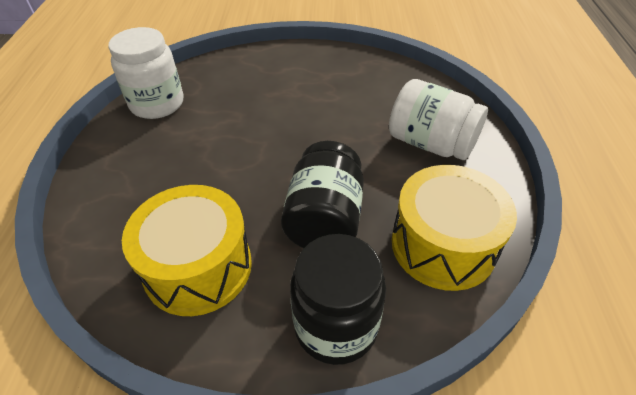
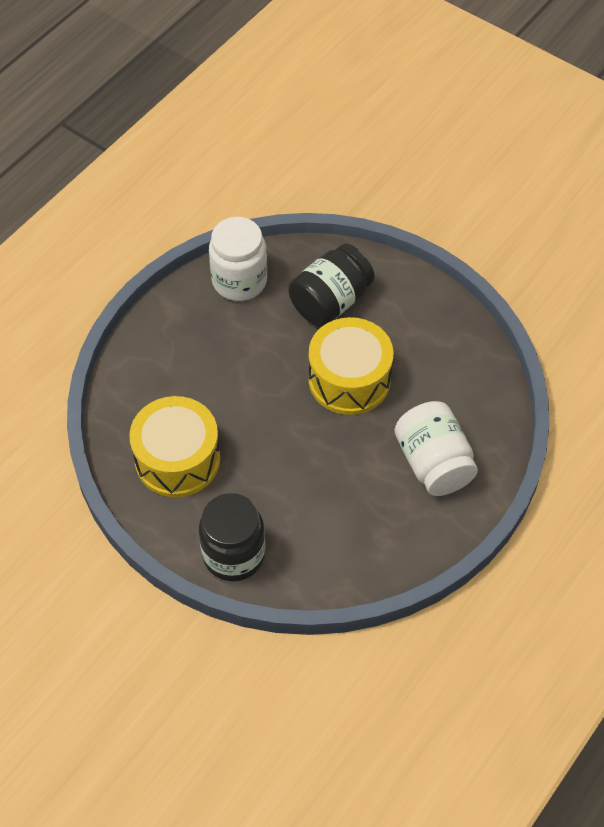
camera: 35 degrees right, 10 degrees up
black jar [281,141,364,248] -> black jar moved to [288,244,375,327]
yellow drum [392,165,517,291] -> yellow drum moved to [308,317,394,415]

